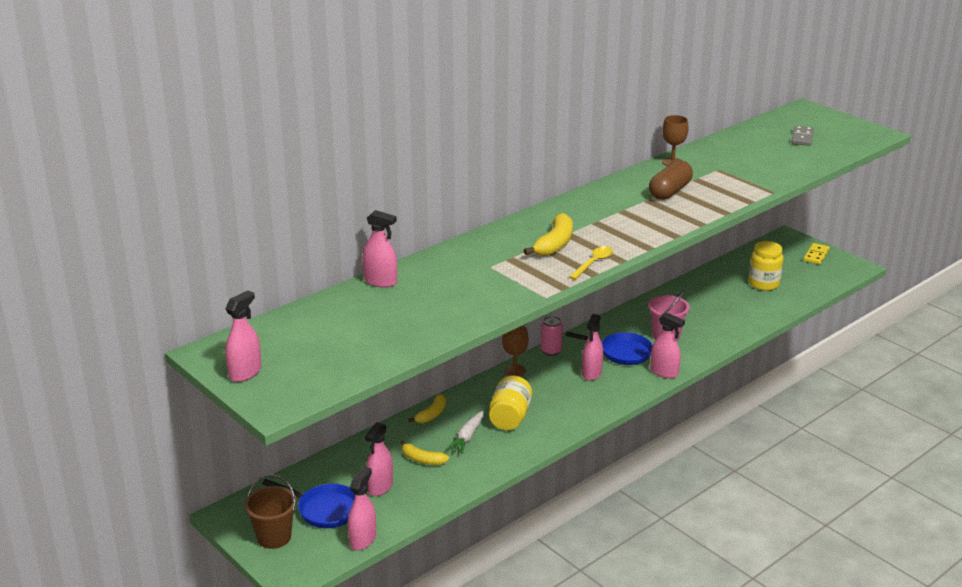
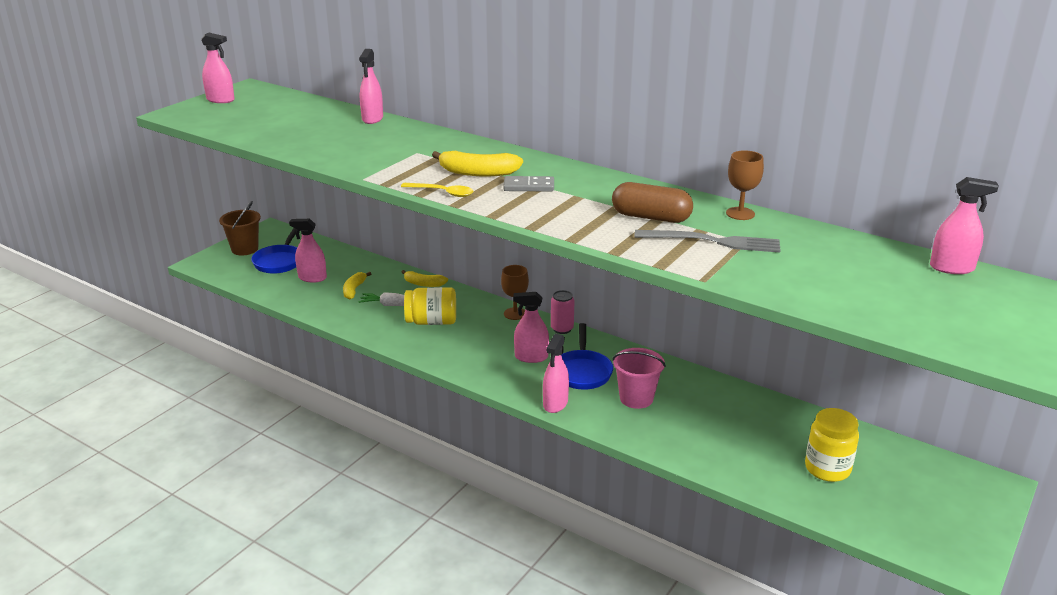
camera: 75 degrees right, 0 degrees up
pink spray bottle [348,466,376,550] -> pink spray bottle moved to [930,177,999,274]
grey domino [791,126,814,146] -> grey domino moved to [503,176,554,192]
yellow domino [803,243,830,264] -> none
none -> grey fork [634,230,781,252]

